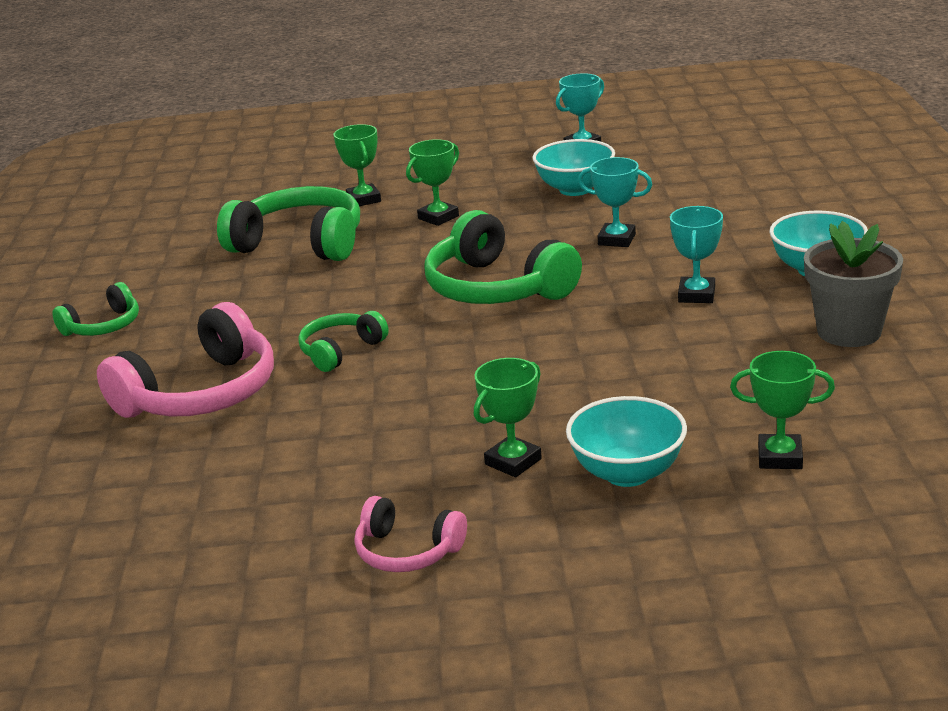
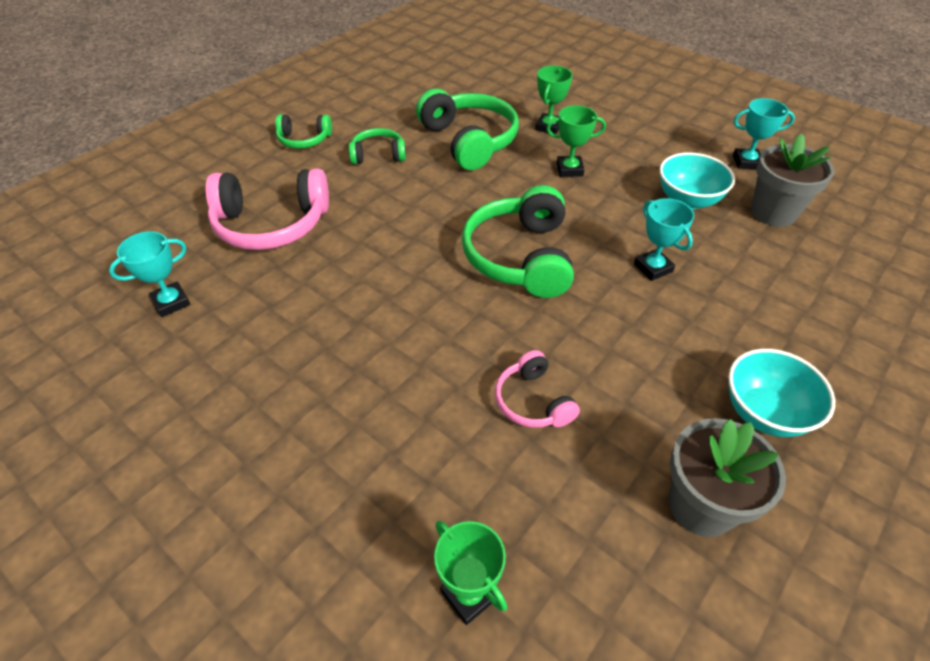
camera: 40 degrees right, 20 degrees up
green headphones [298,311,389,372] -> green headphones moved to [349,128,406,164]
pink headphones [354,496,467,572] -> pink headphones moved to [495,350,580,428]
green trophy [474,358,542,477] -> none
turquoise bowl [566,396,687,487] -> none
turquoise trophy [670,206,723,303] -> turquoise trophy moved to [109,231,190,317]
none -> grey flower pot [751,134,834,227]

